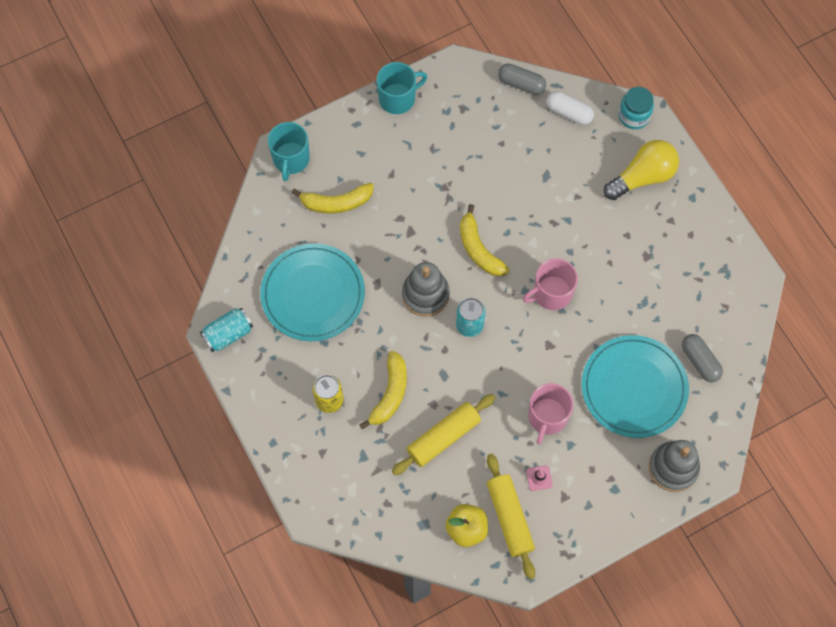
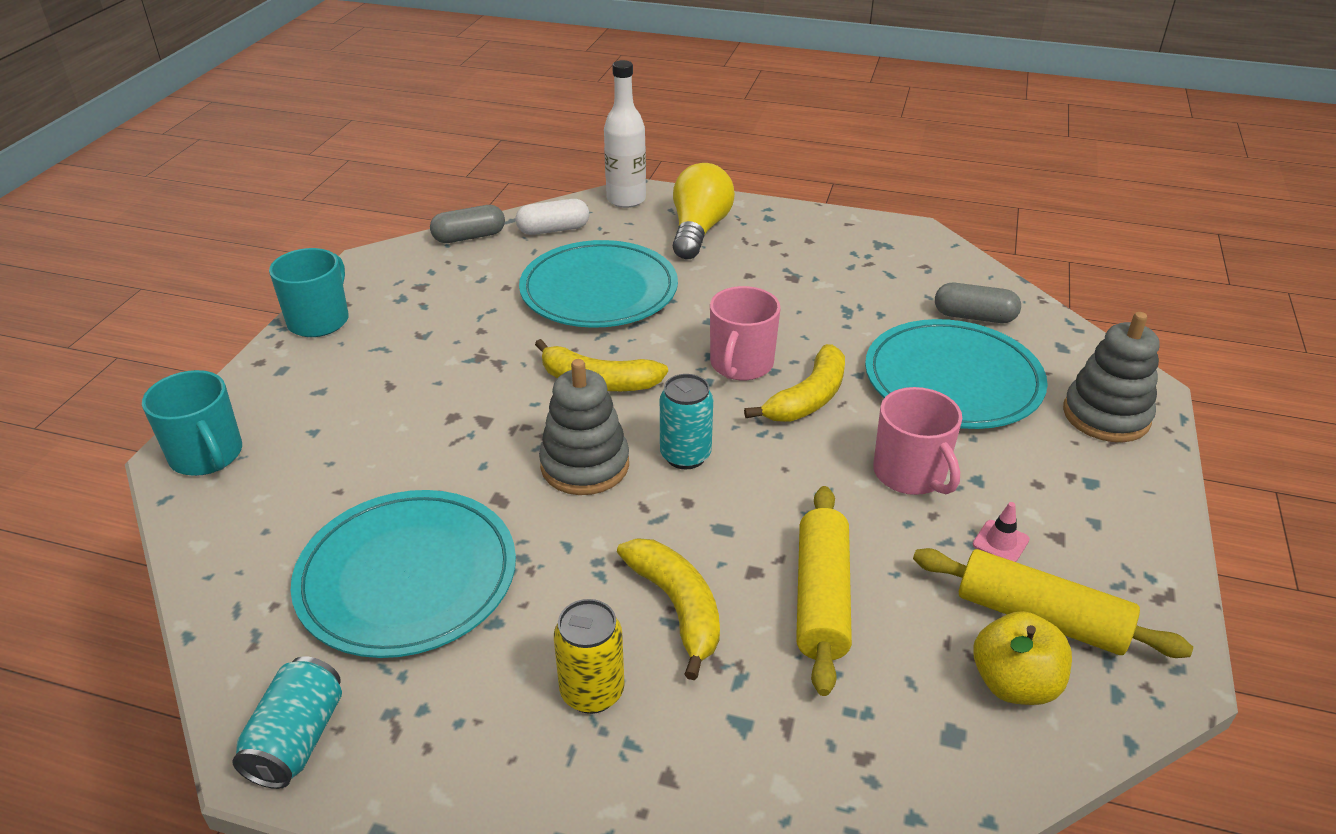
camera: 45 degrees left, 30 degrees down
yellow banana [291,183,374,214] -> yellow banana moved to [744,344,845,422]
turquoise jar [618,87,654,129] -> white bottle [604,60,646,208]
none -> turquoise plate [519,240,678,328]

